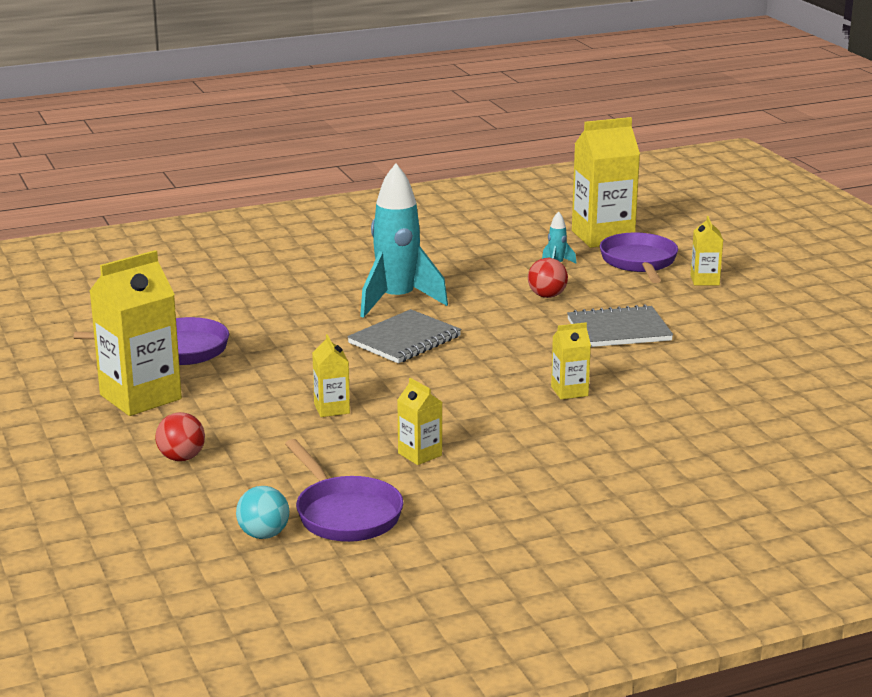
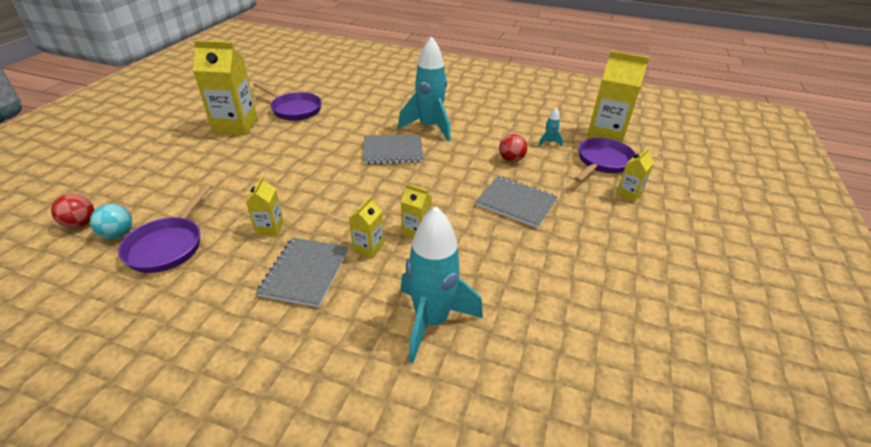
camera: 40 degrees right, 15 degrees up
red ball [155,412,205,461] -> red ball moved to [51,194,94,228]
yellow carton [312,334,350,417] -> yellow carton moved to [349,196,384,258]
none -> grey notebook [256,237,348,308]
none -> turquoise rocket [401,207,483,363]

